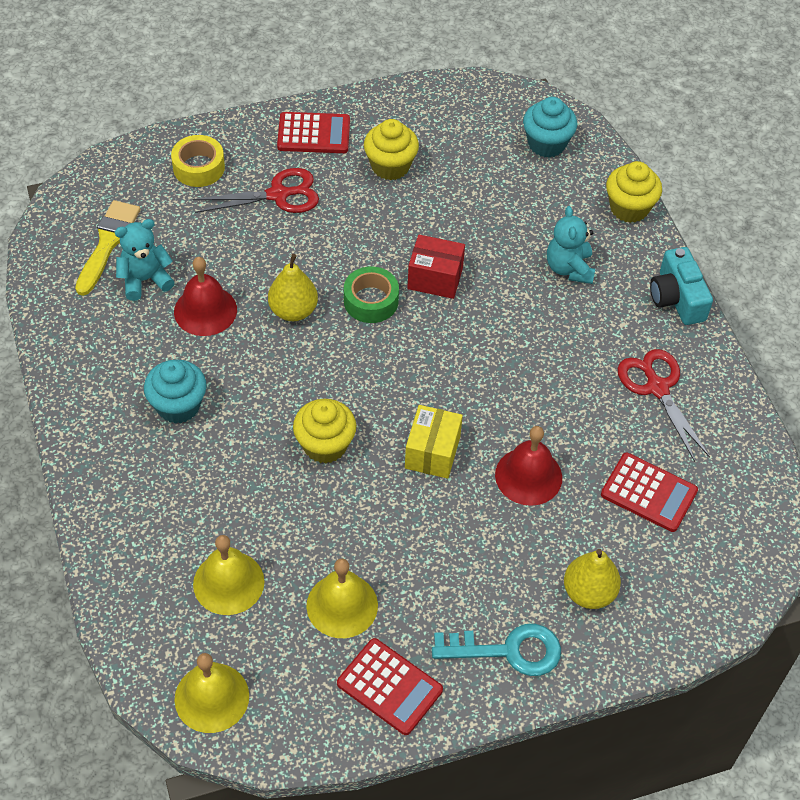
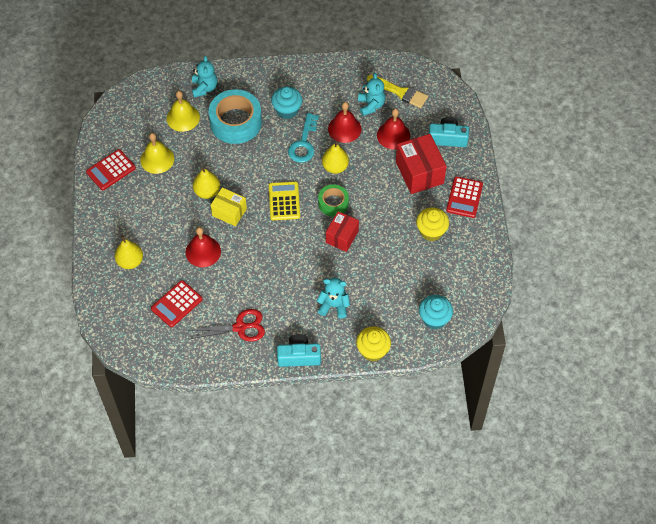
camera: 105 degrees right, 5 degrees up
yellow tape [171,135,225,187] -> turquoise camera [429,117,469,147]
yellow bell [174,653,249,733] -> none
red scissors [193,168,319,213] -> red box [396,134,447,194]
yellow cupcake [293,399,356,464] -> none
turquoise key [432,624,561,676] -> turquoise key moved to [288,113,319,163]
none -> turquoise teddy bear [192,56,217,98]
none -> yellow pear [193,167,220,199]
none -> turquoise tape [209,89,262,144]
none -> yellow calculator [269,181,300,220]
none -> red bell [377,109,410,149]

